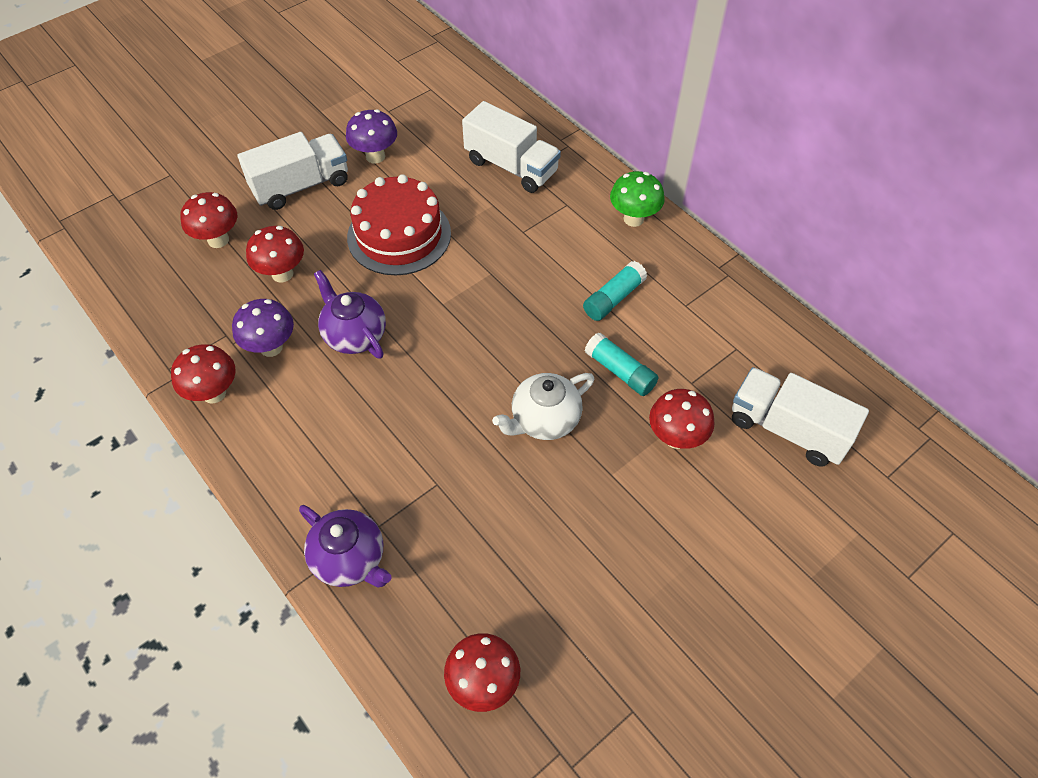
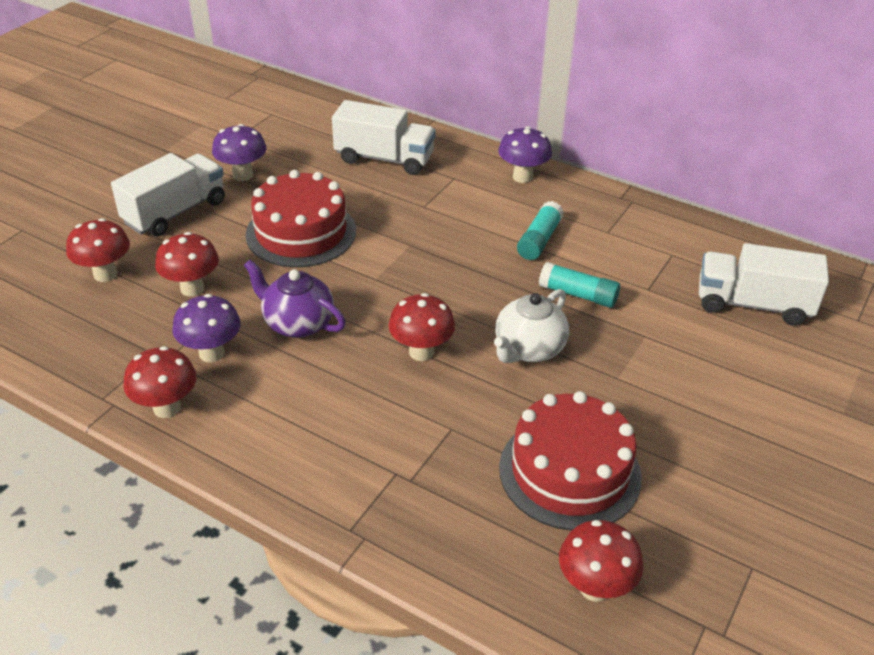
camera: 20 degrees left, 15 degrees down
purple teapot [299,505,392,587] -> none
green mushroom [610,171,665,227] -> purple mushroom [498,126,552,183]
red mushroom [649,389,714,449] -> red mushroom moved to [389,293,455,361]
none -> red cake [499,391,642,530]

